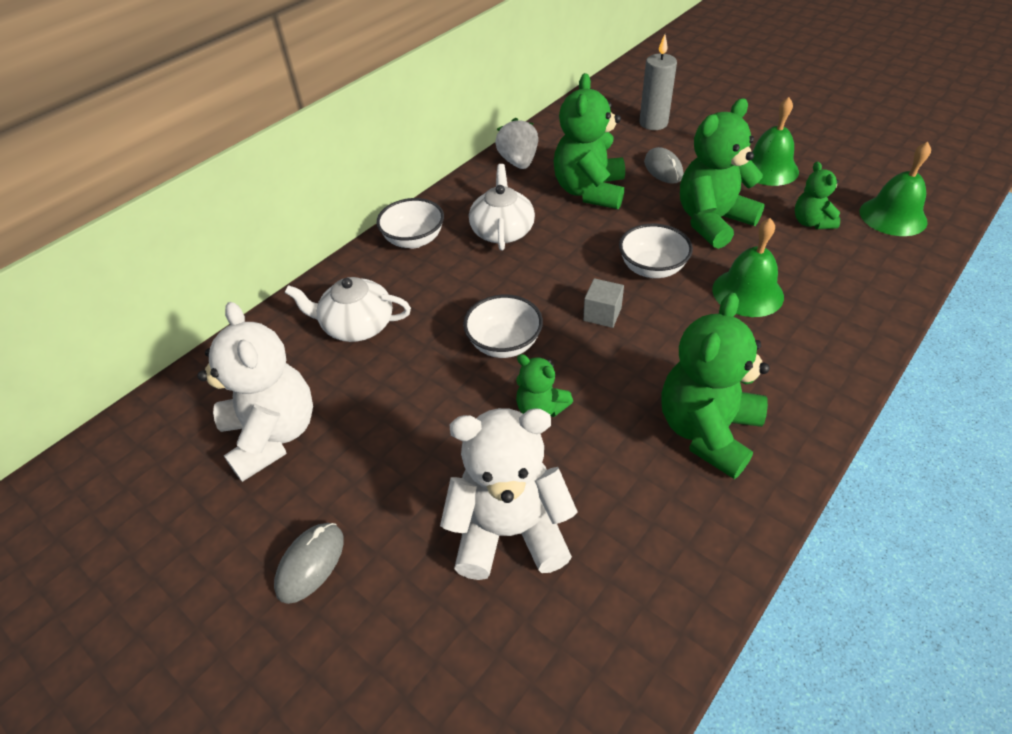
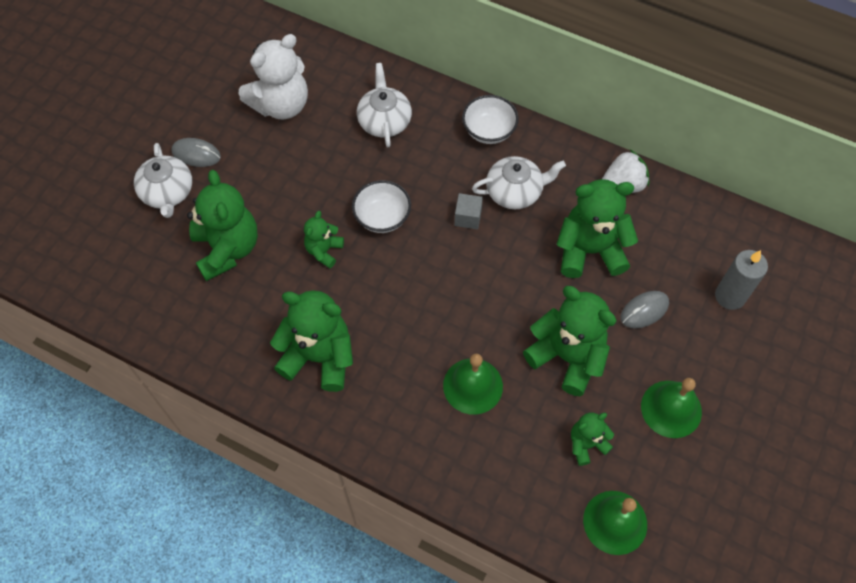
camera: 75 degrees right, 15 degrees up
white teddy bear [440,408,578,580] -> green teddy bear [187,170,258,281]
grey cube [583,278,624,328] -> grey cube moved to [454,193,483,229]
white bowl [619,224,693,278] -> none
none -> white teapot [134,143,192,218]

